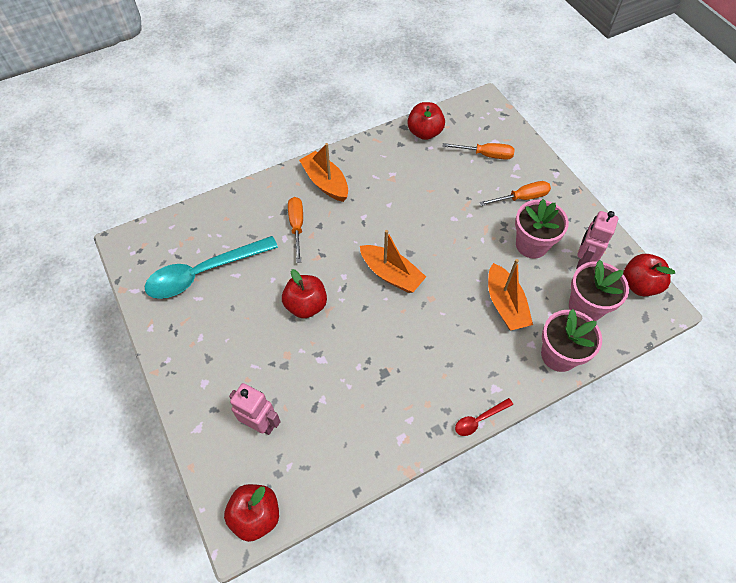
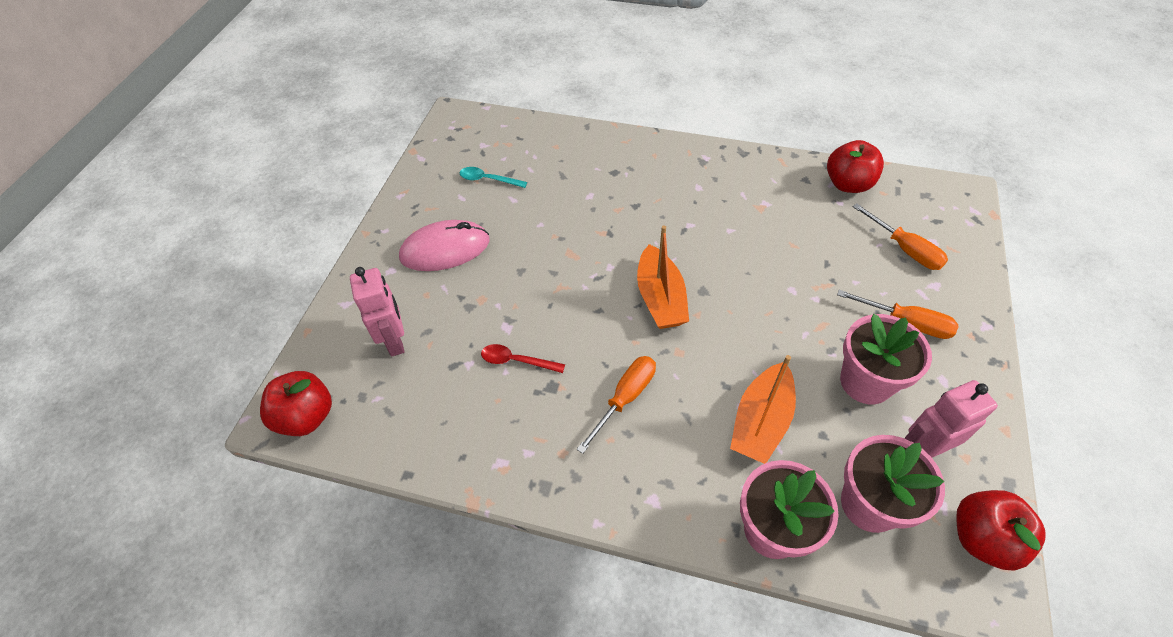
camera: 45 degrees right, 5 degrees down
turquoise spoon [145,236,278,299] -> turquoise spoon [459,167,527,188], size x0.44
red apple [282,269,327,319] -> none
orange screwdriver [288,197,303,263] -> orange screwdriver moved to [577,356,656,454]
orange boat [299,143,348,202] -> none
red spoon [455,398,513,436] -> red spoon moved to [481,344,565,373]
none -> pink mouse [399,220,489,271]

